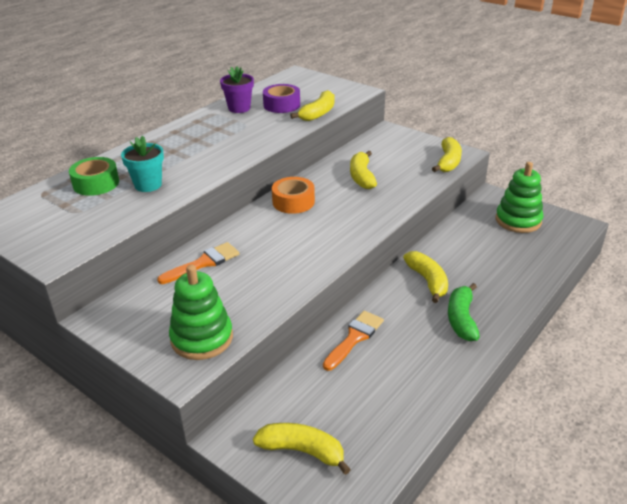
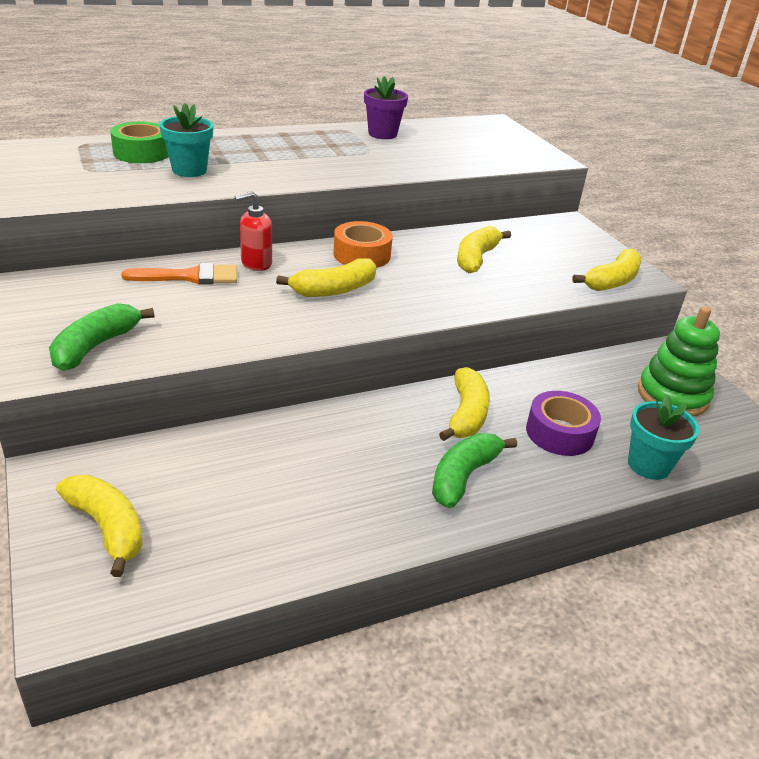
camera: 25 degrees right, 0 degrees up
green stacking toy [169,265,233,360] -> green banana [49,303,155,371]
purple tape [263,84,300,113] -> purple tape moved to [526,391,601,456]
yellow banana [290,90,335,121] -> yellow banana moved to [276,258,377,297]
orange brush [323,311,384,371] -> none
none -> red soap dispenser [235,191,272,271]
none -> turquoise flower pot [628,395,700,480]

